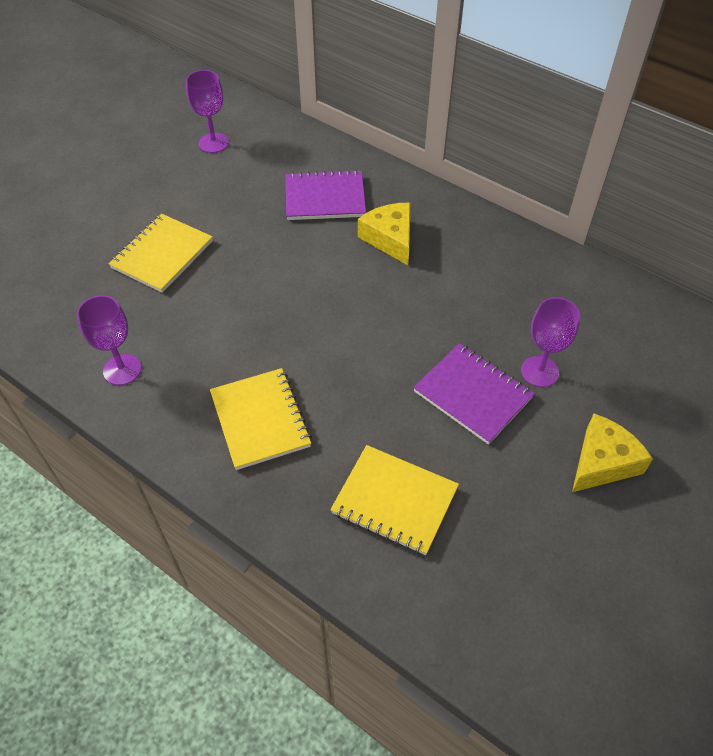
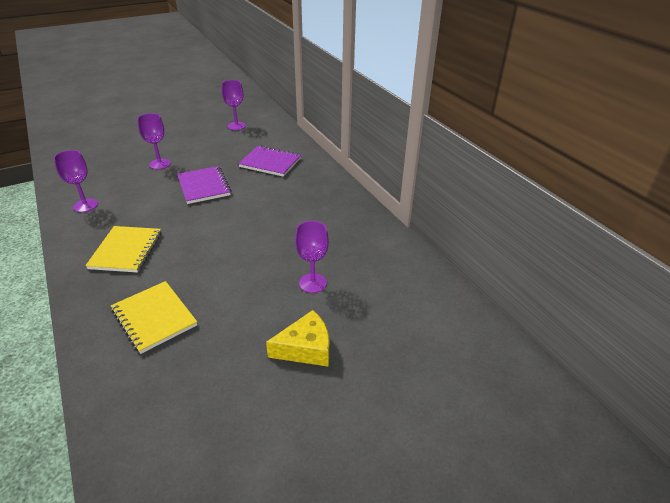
camera: 25 degrees right, 15 degrees down
yellow notebook [108,214,213,293] -> purple goblet [137,113,171,169]
yellow cheese [358,203,410,265] -> none
purple notebook [413,343,535,445] -> purple notebook moved to [177,166,231,204]

